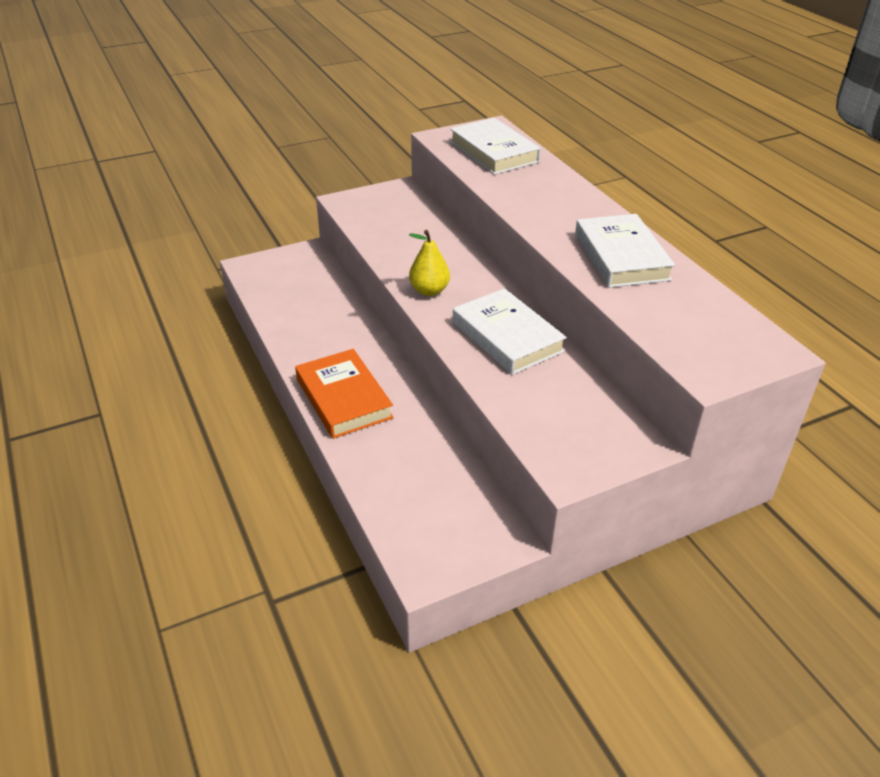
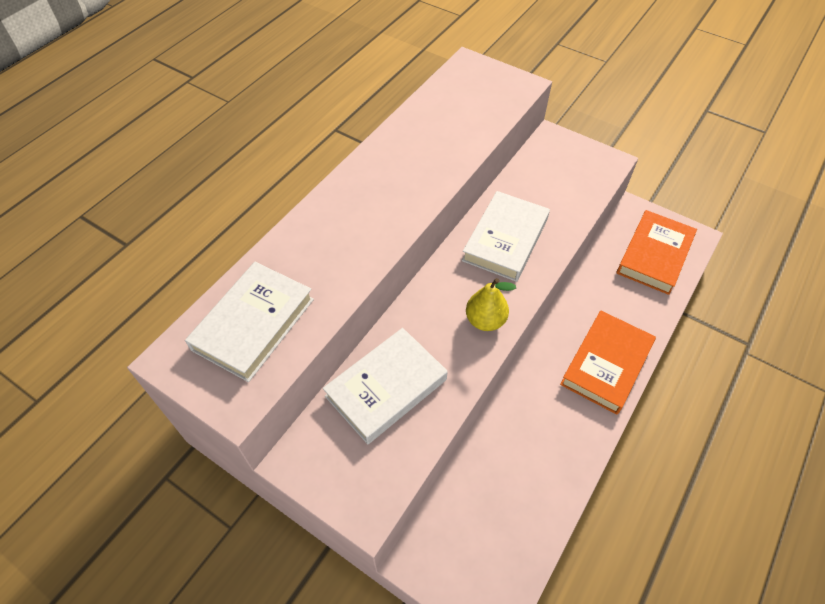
camera: 120 degrees left, 15 degrees up
white book [575,214,675,288] -> white book moved to [323,328,448,444]
none -> orange book [616,210,697,295]

